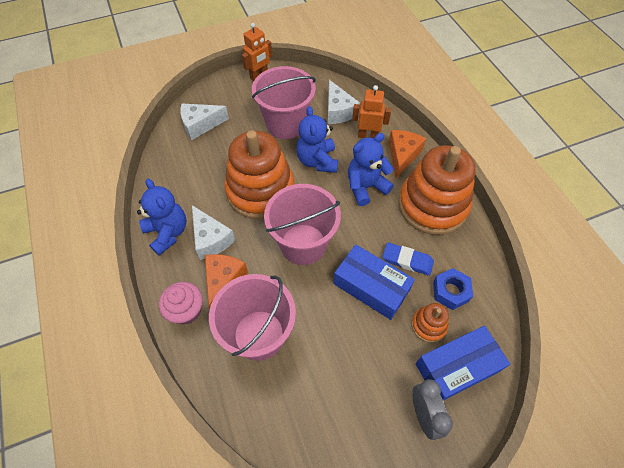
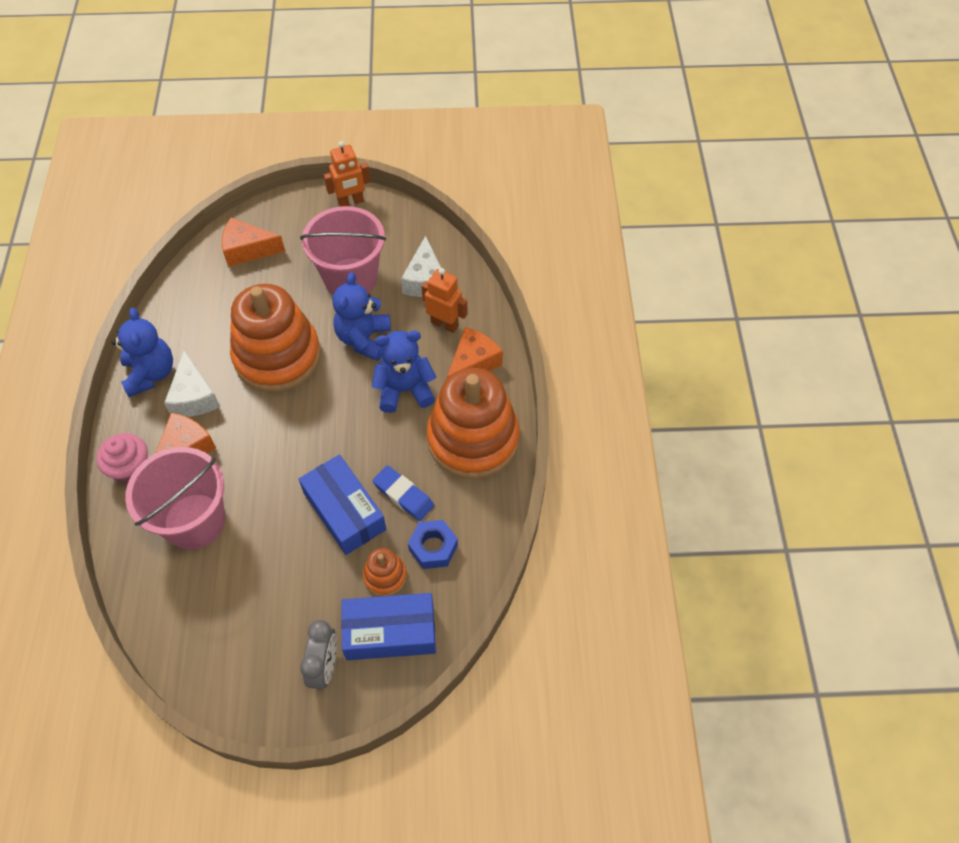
camera: 20 degrees right, 0 degrees up
white cheese [180,103,229,140] -> orange cheese [222,218,285,267]
pink bucket [264,184,341,265] -> none

